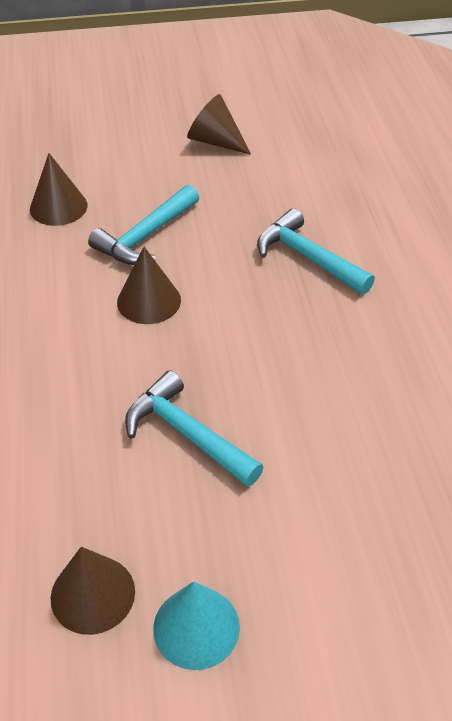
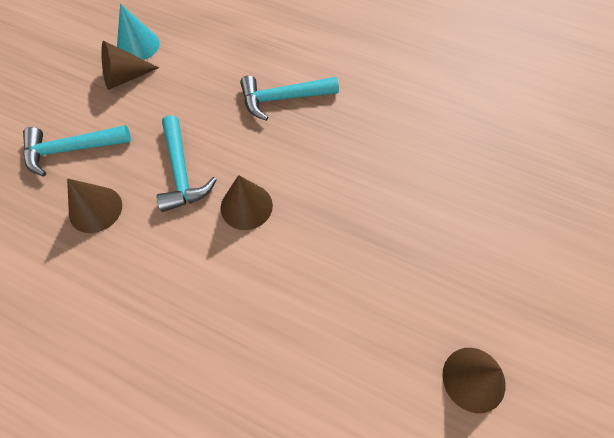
camera: 55 degrees left, 15 degrees up
turquoise hammer [125,370,264,487] -> turquoise hammer moved to [23,125,131,177]
turquoise cone [153,581,240,670] -> turquoise cone moved to [117,3,160,60]

